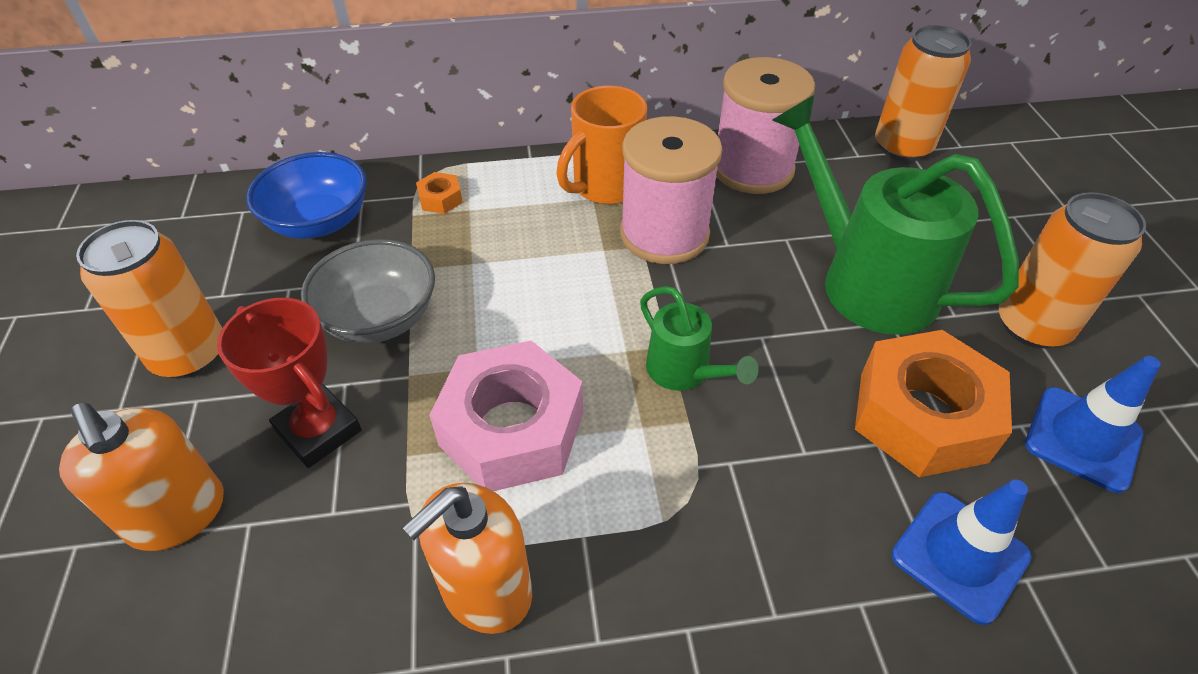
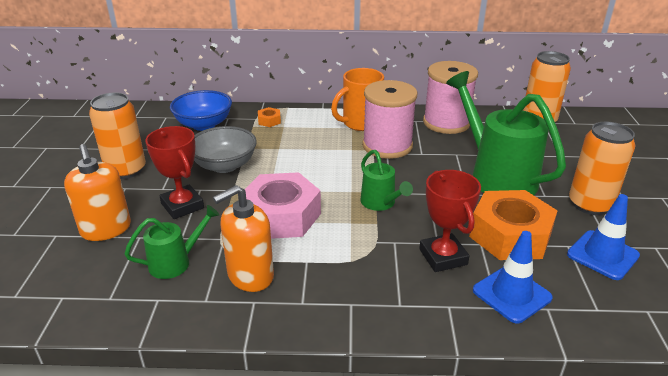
camera: 10 degrees right, 15 degrees down
none -> green watering can [124,205,219,279]
none -> red trophy [419,170,481,272]

